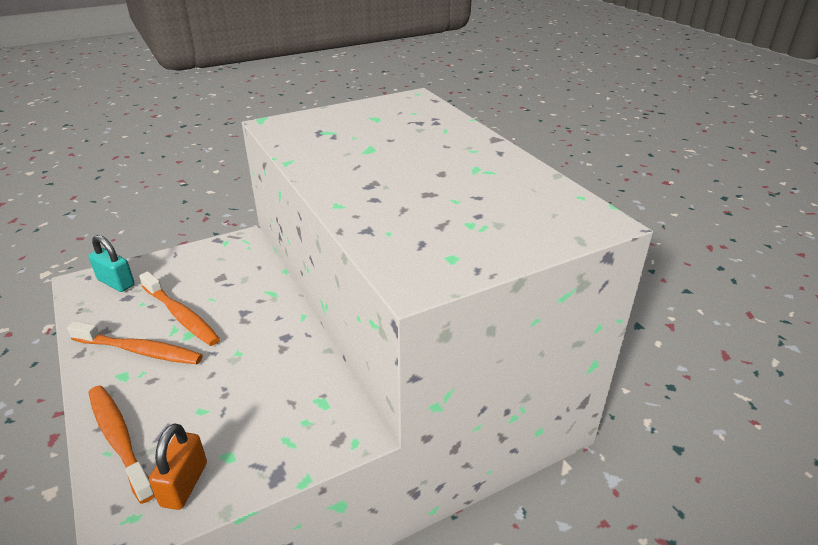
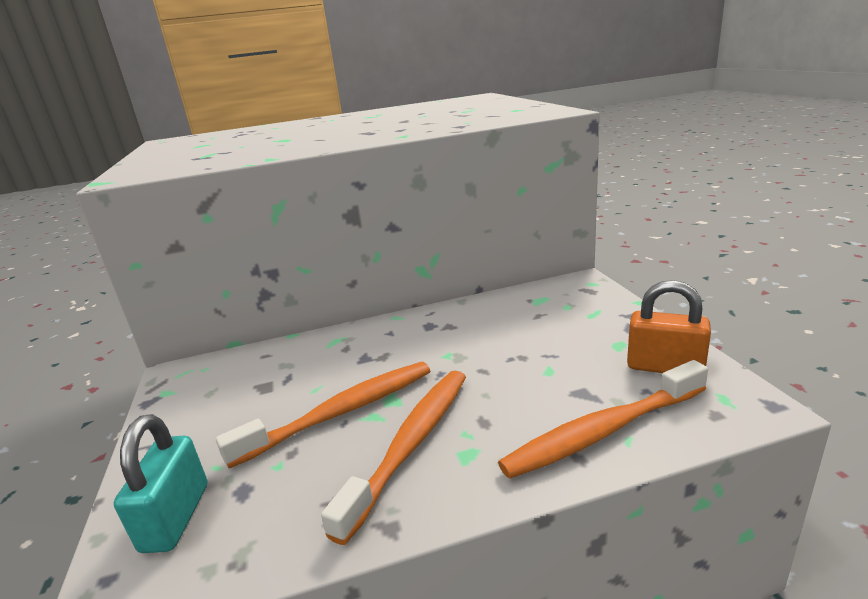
camera: 75 degrees left, 10 degrees down
turquoise padlock [89,235,135,292] -> turquoise padlock turned 45 degrees counterclockwise [114,414,207,553]

